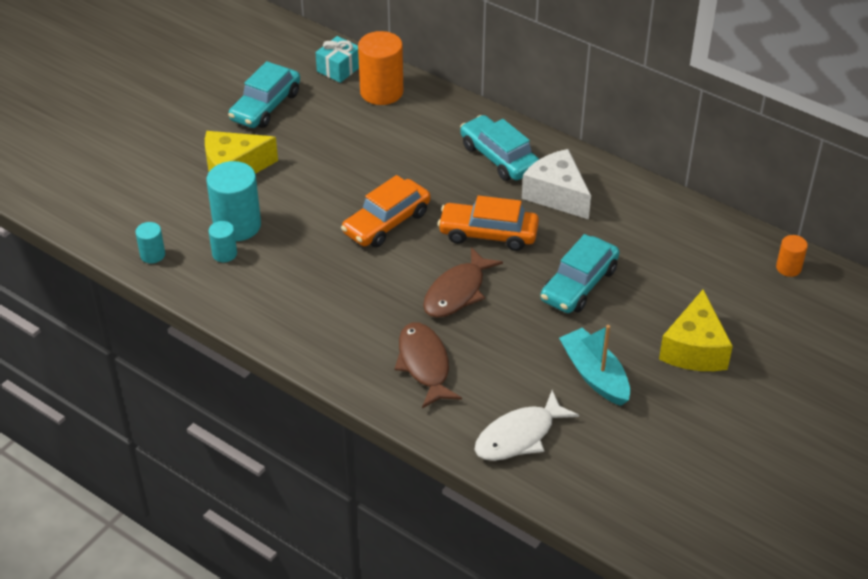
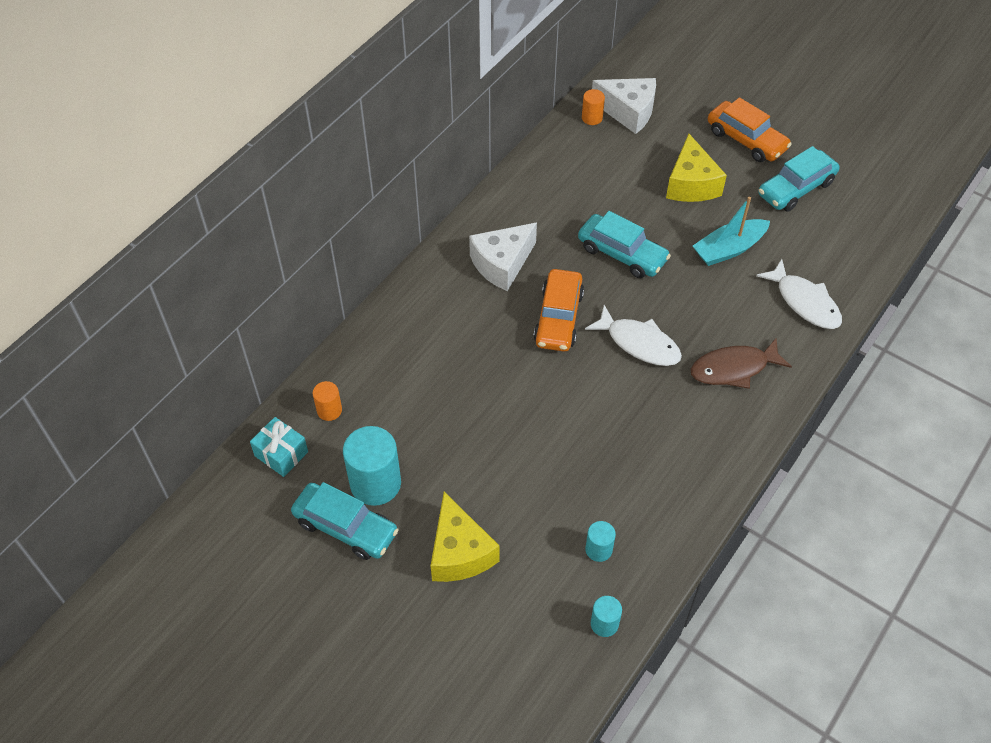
camera: 90 degrees left, 10 degrees up
turquoise cylinder [207,161,261,241] -> turquoise cylinder moved to [343,426,401,506]
orange car [341,175,431,247] -> orange car moved to [708,97,792,162]
orange cylinder [358,31,403,105] -> orange cylinder [313,381,342,421], size x0.51
brown fish [423,247,503,318] -> white fish [585,305,682,366]
turquoise car [460,115,539,181] -> turquoise car moved to [758,146,840,212]
yellow cheese [659,290,733,371] -> yellow cheese turned 75 degrees clockwise [666,134,727,202]
none -> white cheese [592,78,656,134]

